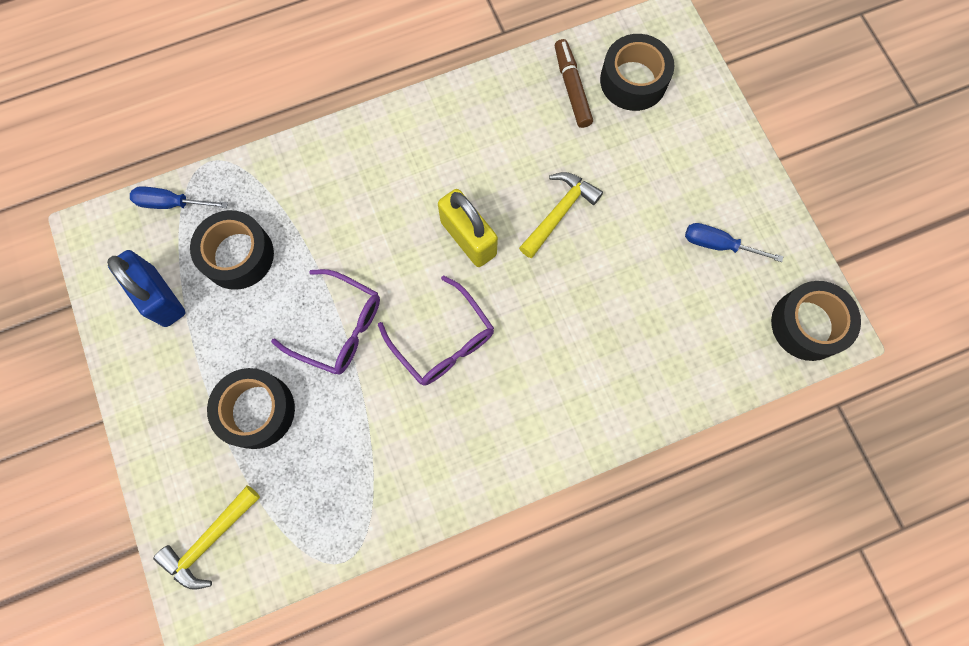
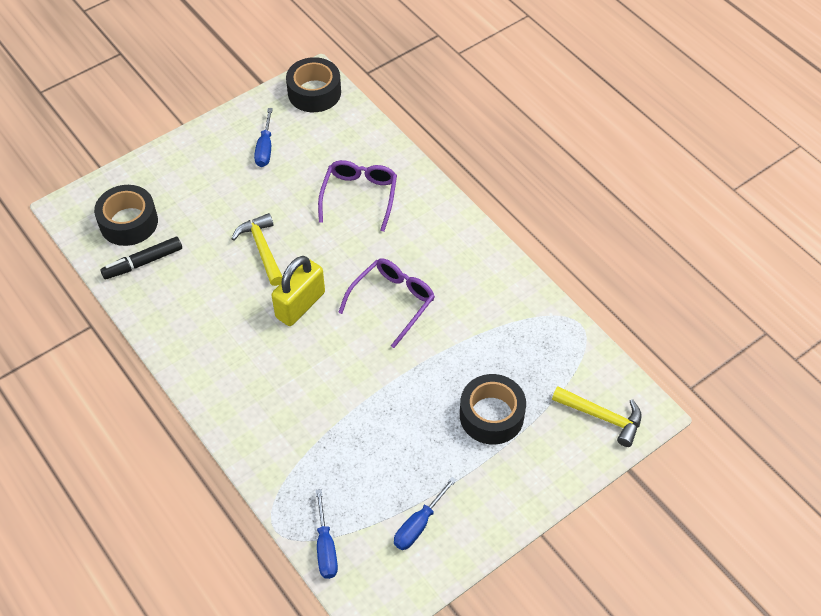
camera: 105 degrees left, 20 degrees down
blue padlock [107,250,186,327] -> blue screwdriver [394,477,457,550]
black tape [190,210,274,290] -> none
purple glasses [271,269,380,374] -> purple glasses moved to [318,160,397,232]
yellow hammer [519,172,603,258] -> yellow hammer turned 45 degrees clockwise [231,213,283,286]
brown marker [555,39,593,128] -> black marker [100,237,182,280]

